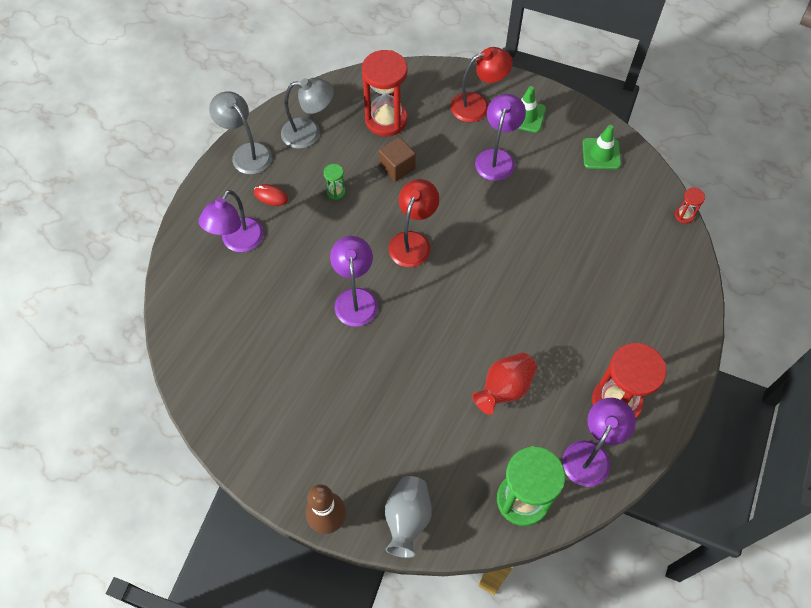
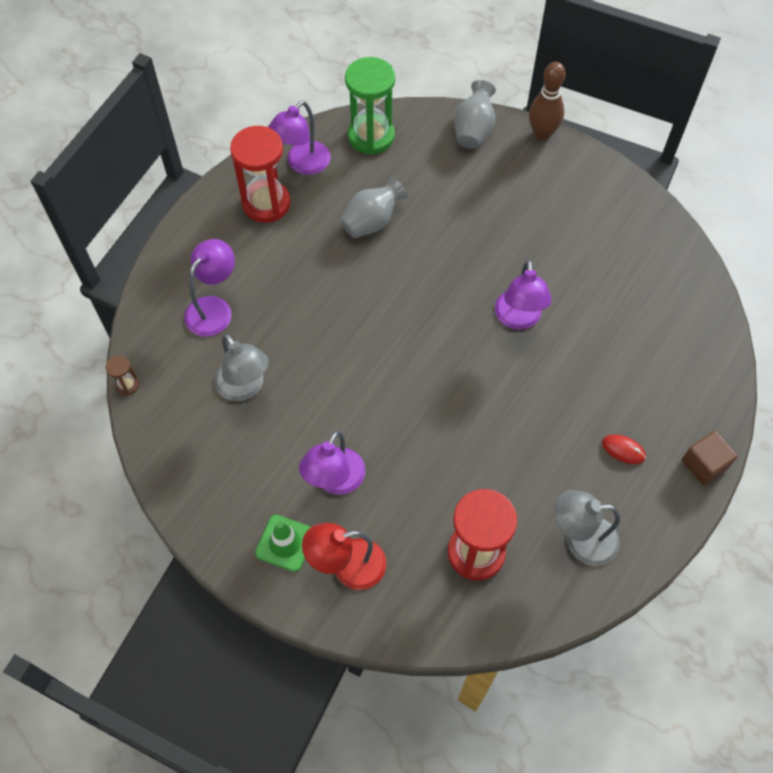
camera: 175 degrees left, 0 degrees up
purple lamp [199,190,264,252] -> purple lamp moved to [184,239,235,337]
grey lamp [209,92,272,174] -> grey lamp moved to [214,334,269,401]
green hourglass [323,164,346,200] -> none
brown cube [379,137,416,182] -> brown cube moved to [682,431,738,485]
red lamp [389,179,439,267] -> none
red vase [472,352,537,415] -> grey vase [340,177,408,238]
green traffic cone [582,125,621,169] -> none
red hourglass [675,188,705,224] -> brown hourglass [105,355,139,395]

